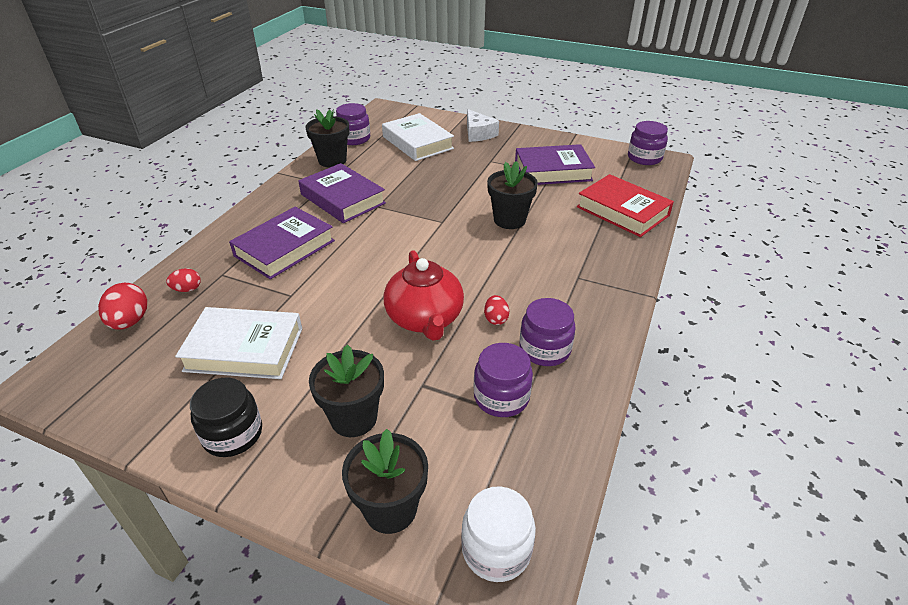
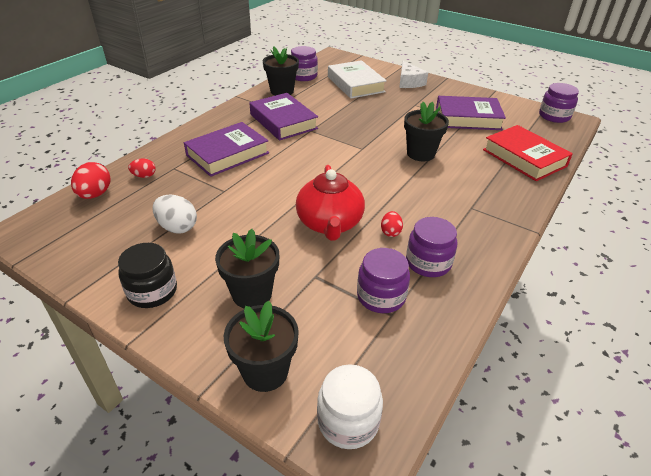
camera: 10 degrees right, 0 degrees up
white book [175,307,302,379] -> white egg [153,194,197,233]

